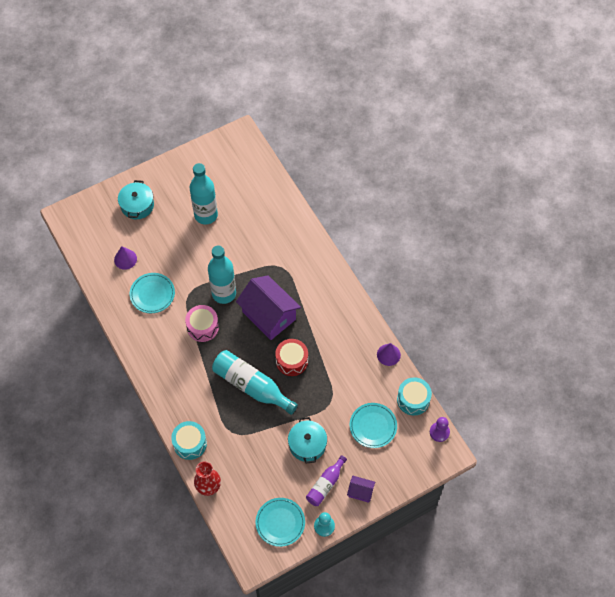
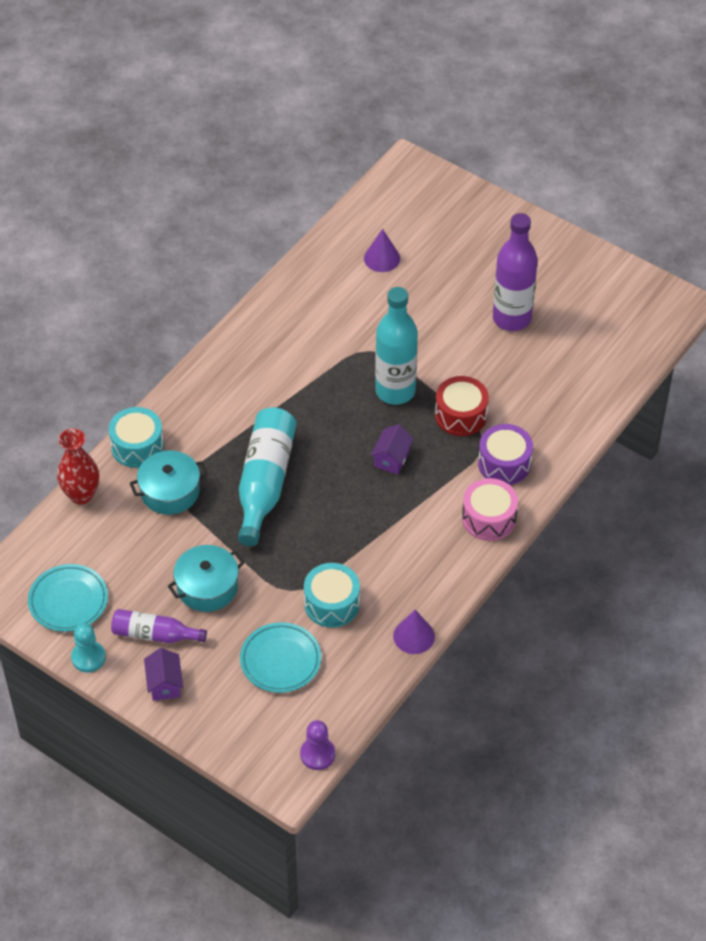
camera: 65 degrees right, 10 degrees down
turquoise pot [118,180,154,219] -> turquoise pot moved to [130,450,208,515]
turquoise plate [130,273,175,313] -> none
pink drum [185,305,219,342] -> pink drum moved to [462,478,518,541]
turquoise bottle [189,163,218,224] -> purple bottle [493,213,538,331]
purple house [236,275,301,340] -> purple house [370,424,414,475], size x0.45
red drum [275,339,308,376] -> red drum moved to [435,376,489,436]
turquoise drum [397,377,432,415] -> turquoise drum moved to [304,563,360,628]
none -> purple drum [478,424,533,485]

